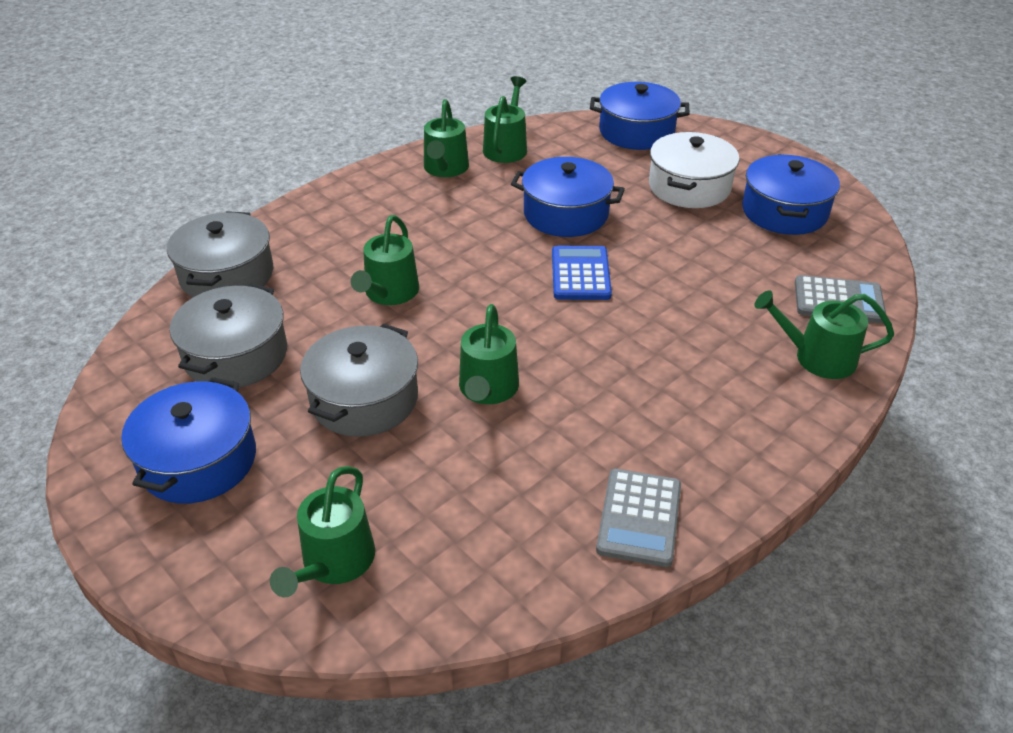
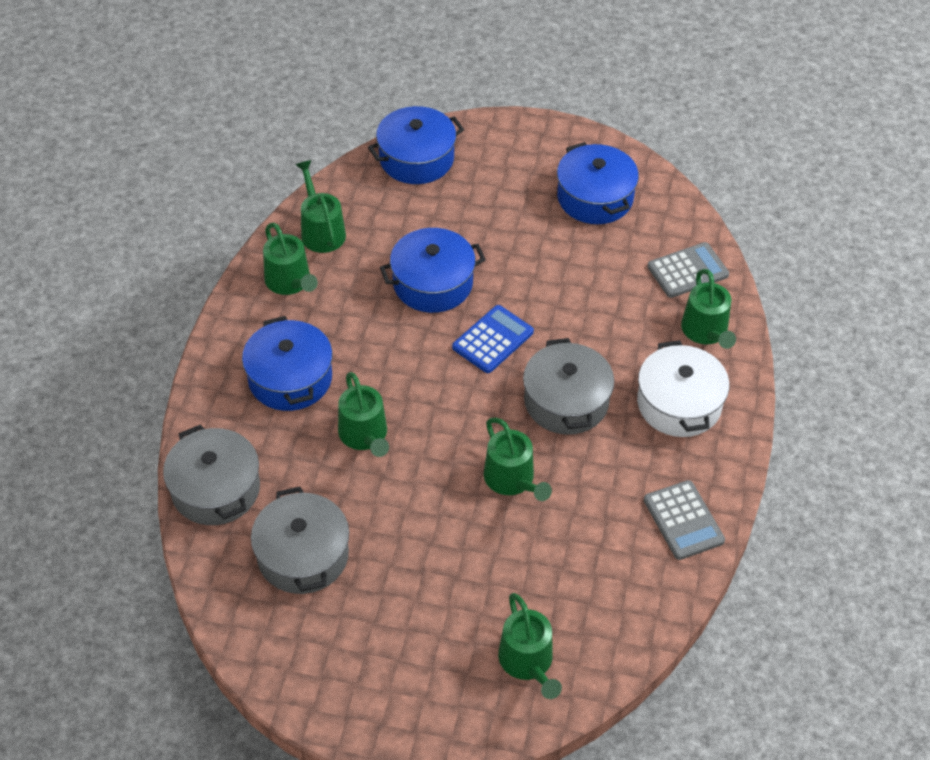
camera: 35 degrees left, 10 degrees up
blue pot [121,377,256,504] -> blue pot moved to [242,316,333,411]
grey pot [300,323,418,437] -> grey pot moved to [523,338,614,435]
blue calculator [552,246,612,300] -> blue calculator turned 75 degrees clockwise [452,305,534,373]
white pot [649,132,740,208] -> white pot moved to [637,340,729,437]
green watering can [754,290,894,379] -> green watering can turned 75 degrees counterclockwise [681,269,736,349]

